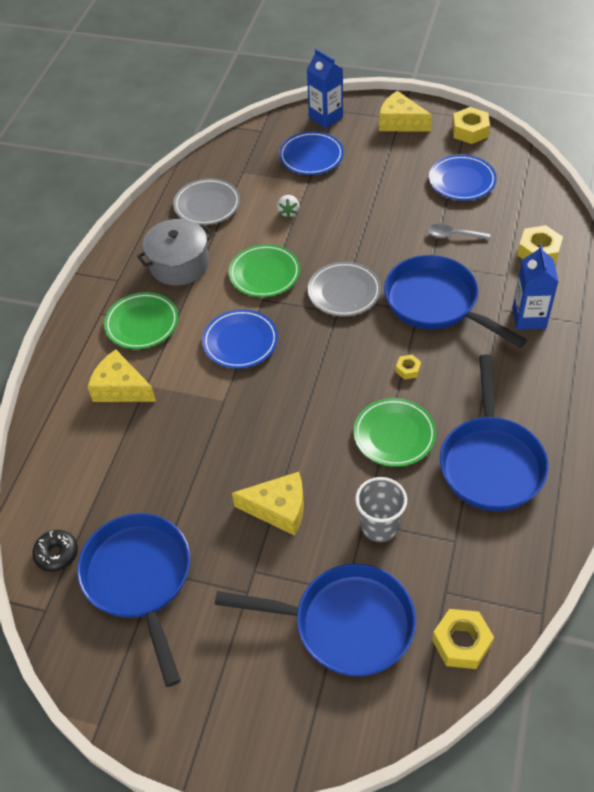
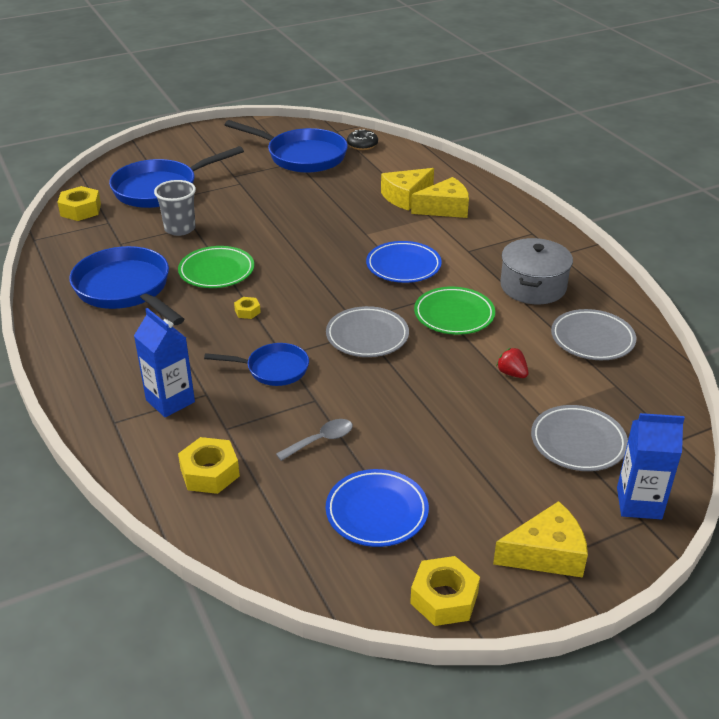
camera: 135 degrees right, 15 degrees down
green plate [104,292,178,349] -> none
yellow cheese [232,472,304,536] -> yellow cheese moved to [381,168,434,211]
white strawberry [277,195,300,218] -> red strawberry [496,348,529,378]
blue plate [279,131,344,175] -> grey plate [531,405,628,471]
blue pan [384,255,527,348] -> blue pan [204,343,309,386], size x0.56

